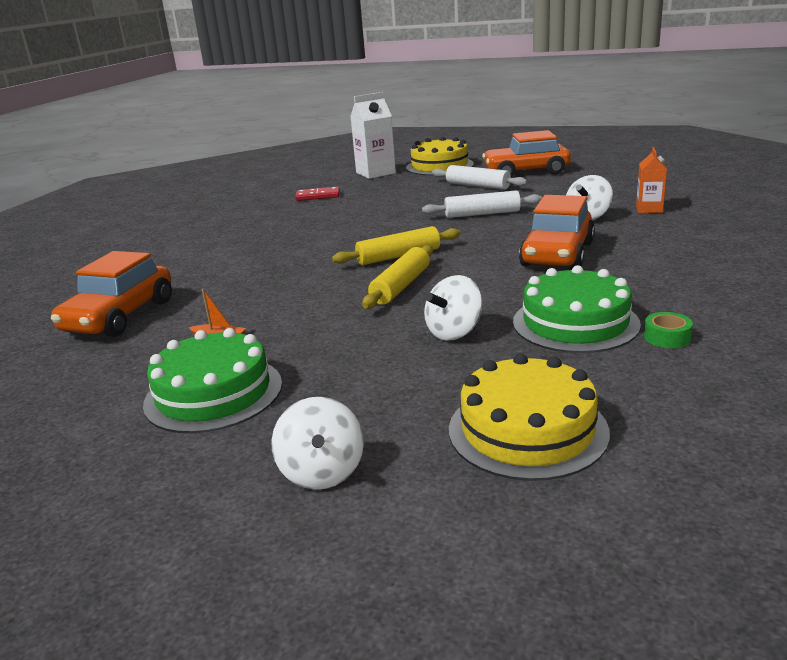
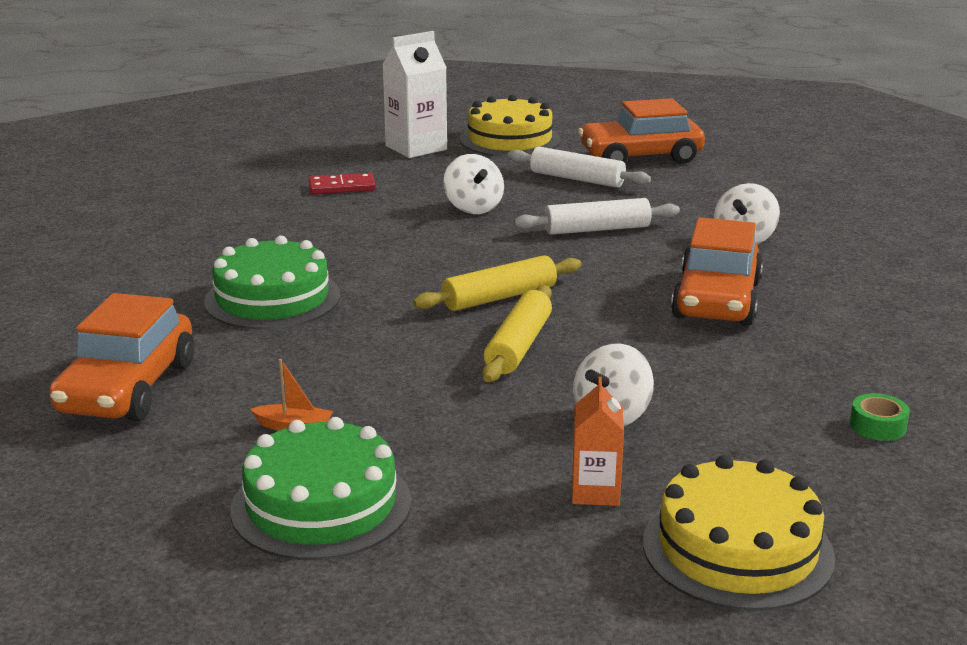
camera: 10 degrees left, 0 degrees up
white spinning top [271,397,364,489] -> white spinning top moved to [443,154,504,214]
green cake [513,265,641,353] -> green cake moved to [204,236,340,330]
orange carton [636,147,667,213] -> orange carton moved to [572,377,624,506]

